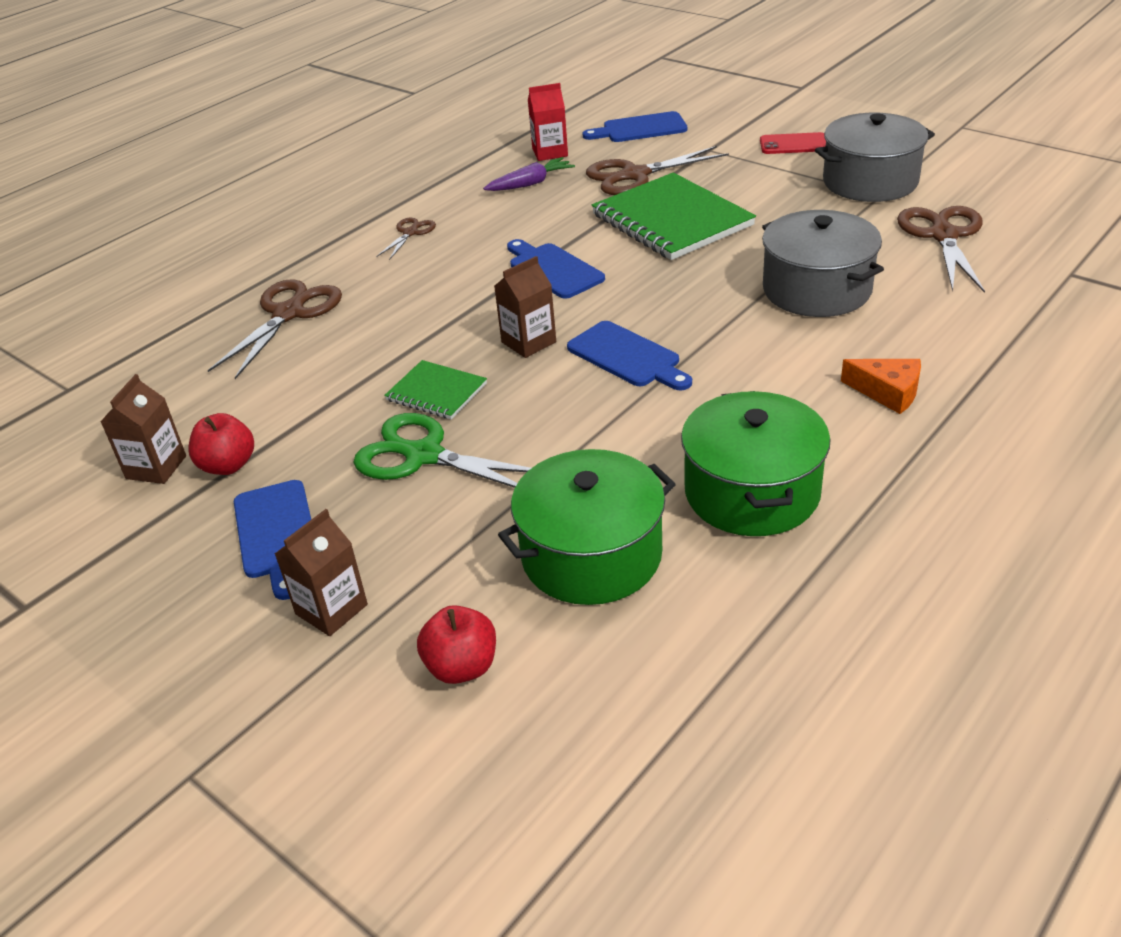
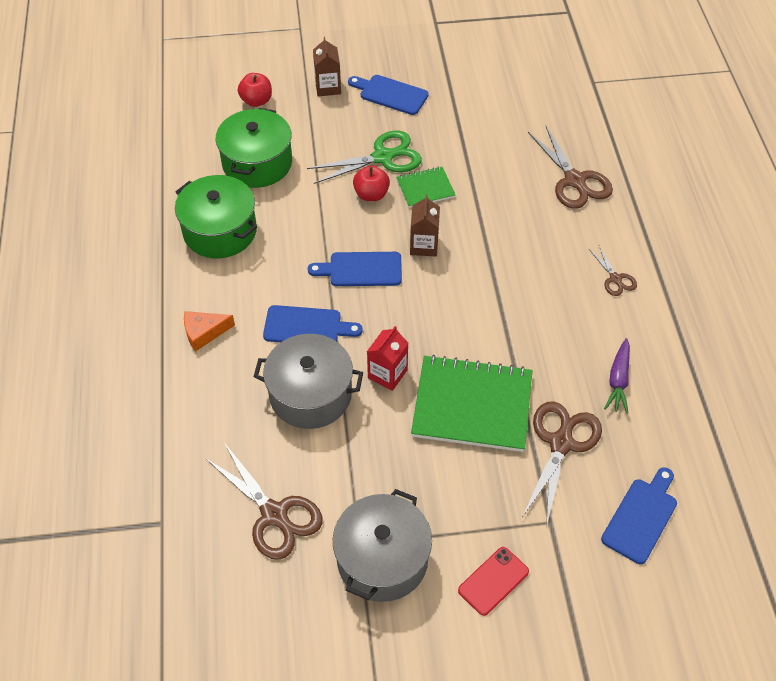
camera: 130 degrees right, 15 degrees up
brown carton [100,374,186,484] -> none
red apple [188,413,254,475] -> red apple moved to [353,165,390,201]
blue cutting board [507,239,605,299] -> blue cutting board moved to [263,305,363,342]
red carton [528,83,568,161] -> red carton moved to [367,326,408,391]

